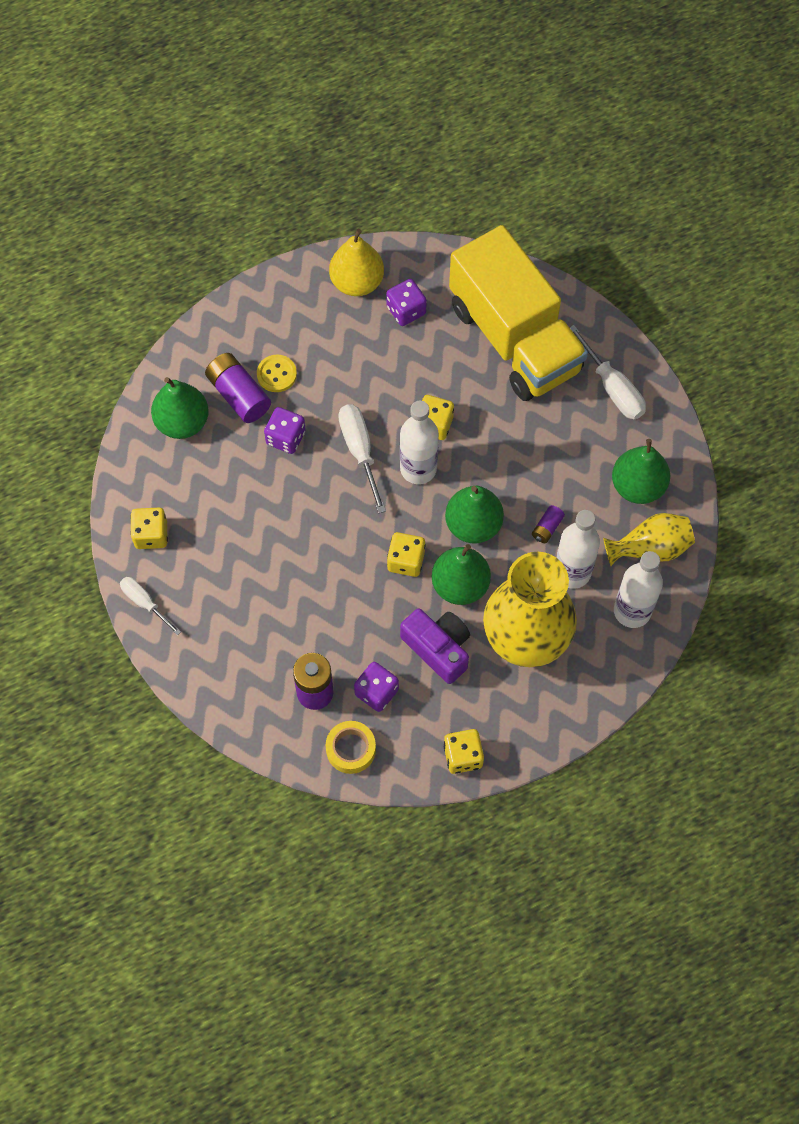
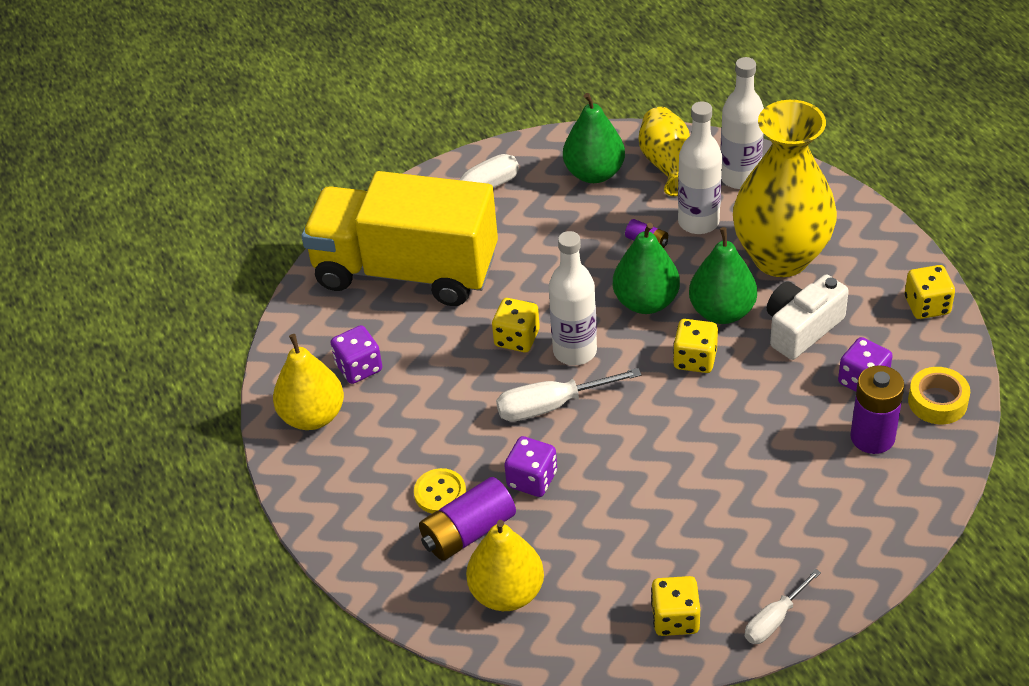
camera: 85 degrees left, 20 degrees down
green pear [151,377,209,439] -> yellow pear [466,520,544,611]
purple camera [400,608,470,684] -> white camera [767,275,849,360]
yellow truck [449,225,588,401] -> yellow truck turned 135 degrees counterclockwise [301,171,498,306]

